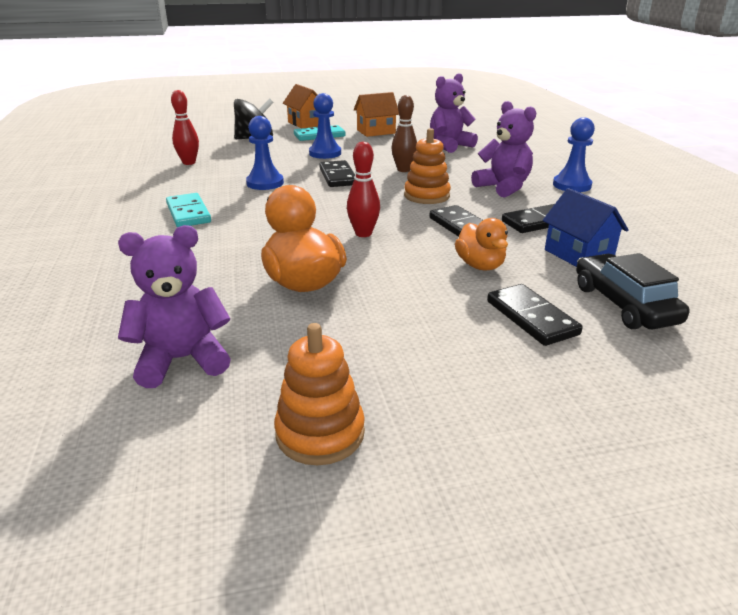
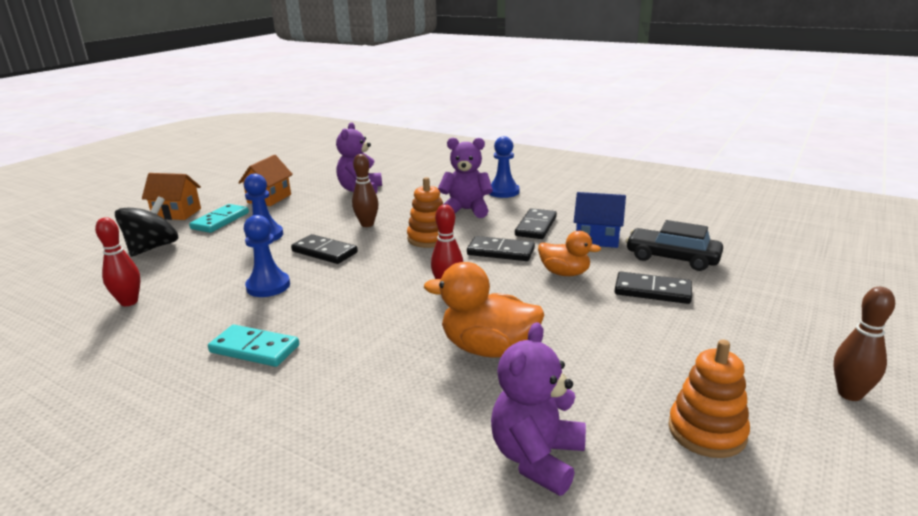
camera: 45 degrees left, 5 degrees down
none -> brown bowling pin [833,287,895,401]

